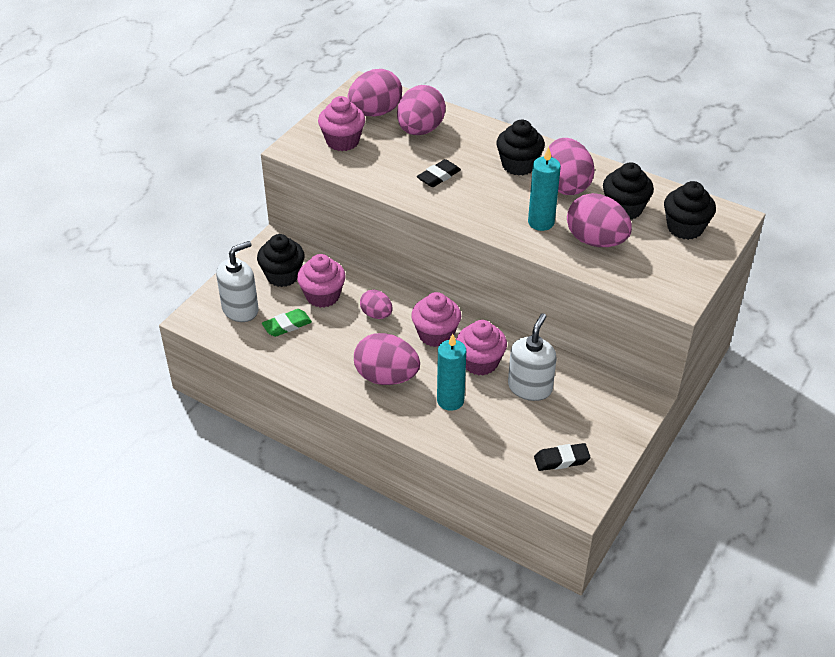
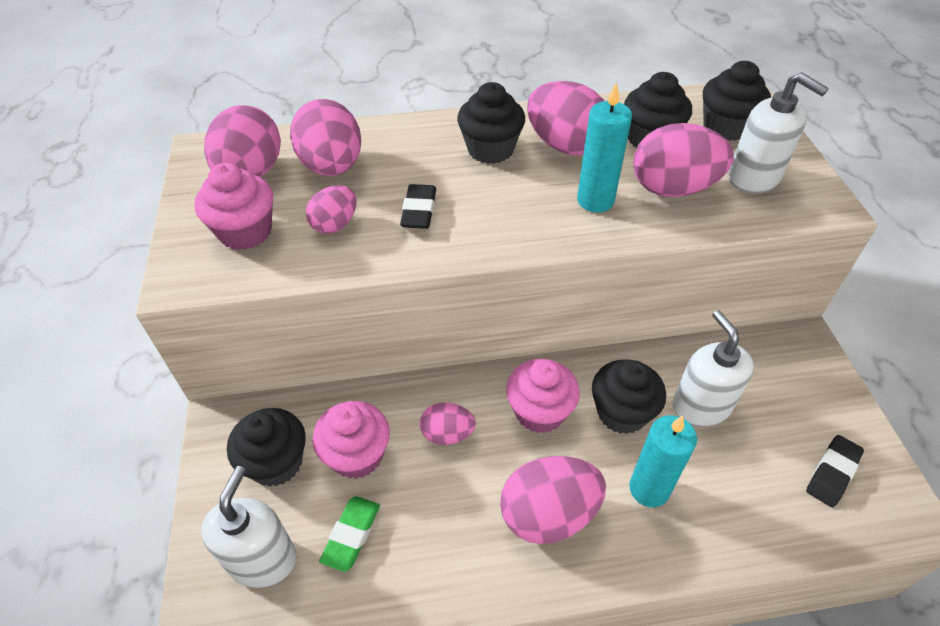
camera: 40 degrees left, 5 degrees up
pink cupcake [456,320,507,375] -> black cupcake [592,360,666,434]
none -> pink egg [306,185,356,234]
none -> white soap dispenser [729,72,829,194]

